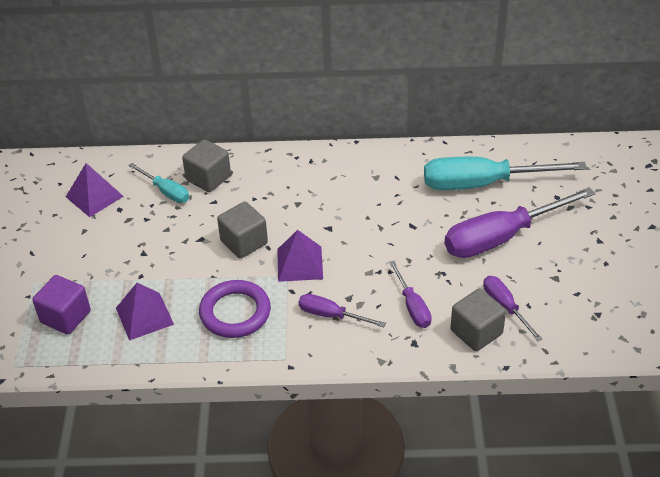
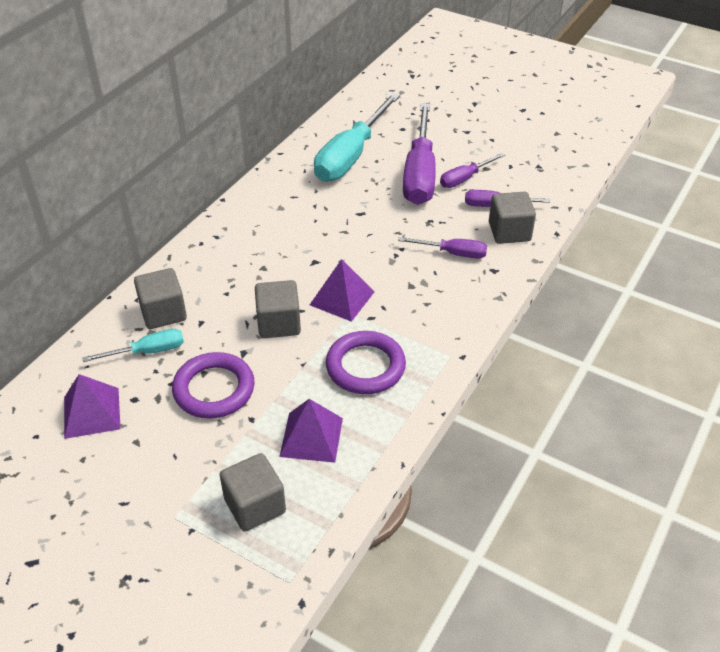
camera: 60 degrees left, 0 degrees up
purple cube [32,275,91,334] -> grey cube [220,453,286,532]
purple screwdriver [299,294,386,327] -> purple screwdriver moved to [440,153,505,188]
none -> purple ring [172,352,255,419]

